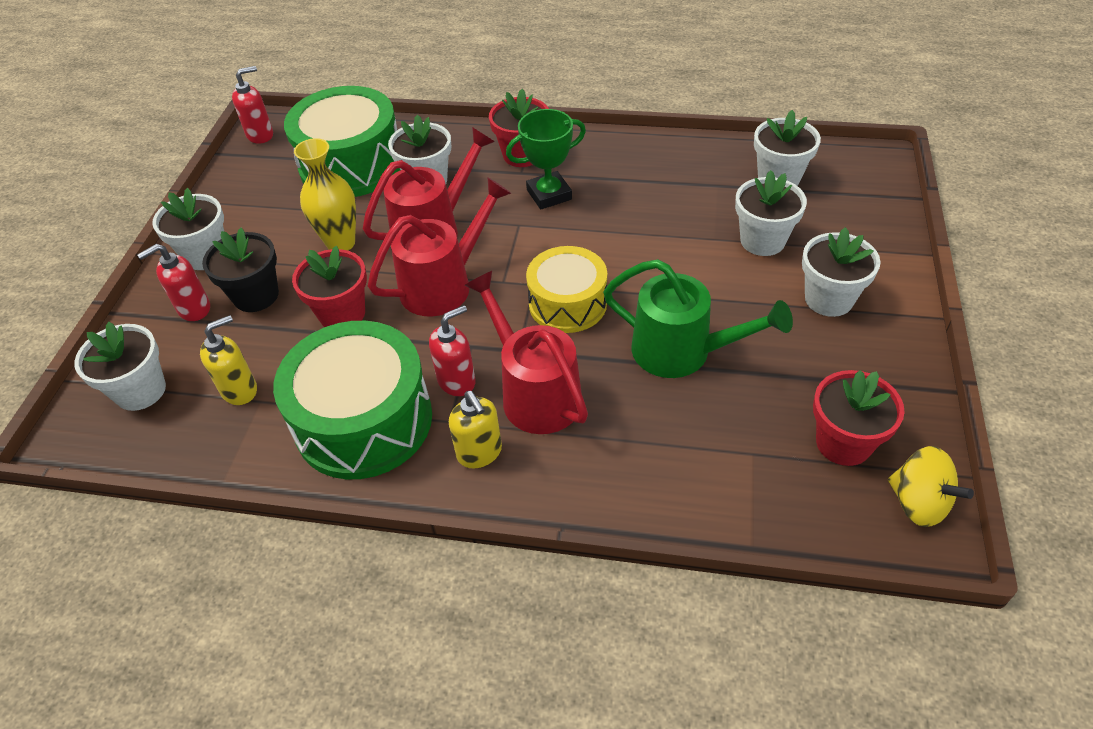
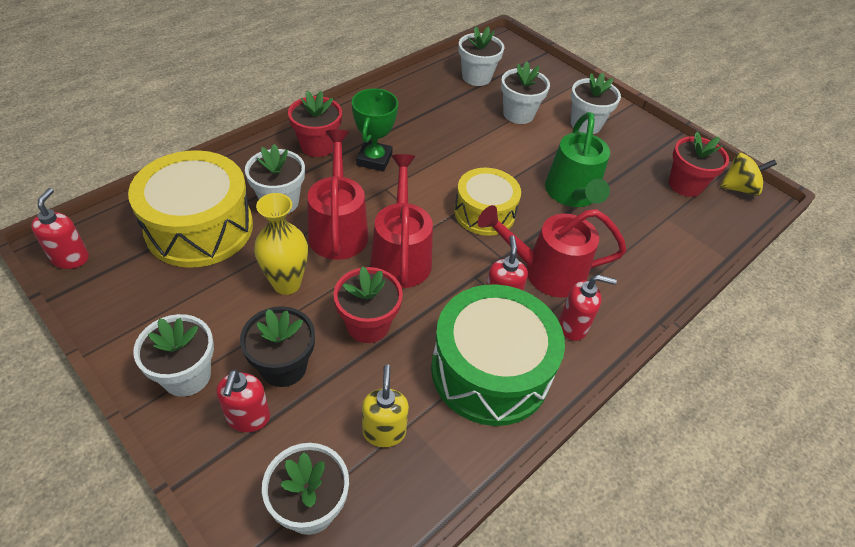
camera: 60 degrees left, 0 degrees up
green drum [284,86,400,197] -> yellow drum [128,150,253,268]
yellow soap dispenser [449,391,502,468] -> red soap dispenser [559,275,617,341]
green watering can [603,259,793,378] -> green watering can turned 120 degrees clockwise [545,112,610,207]

